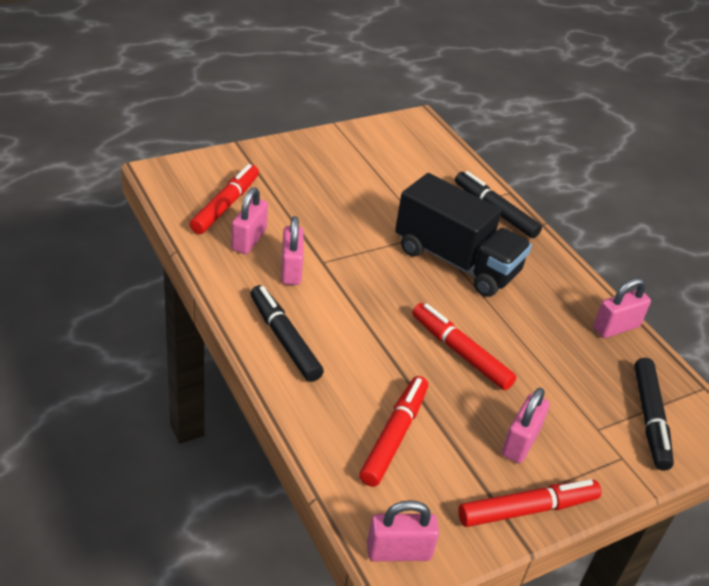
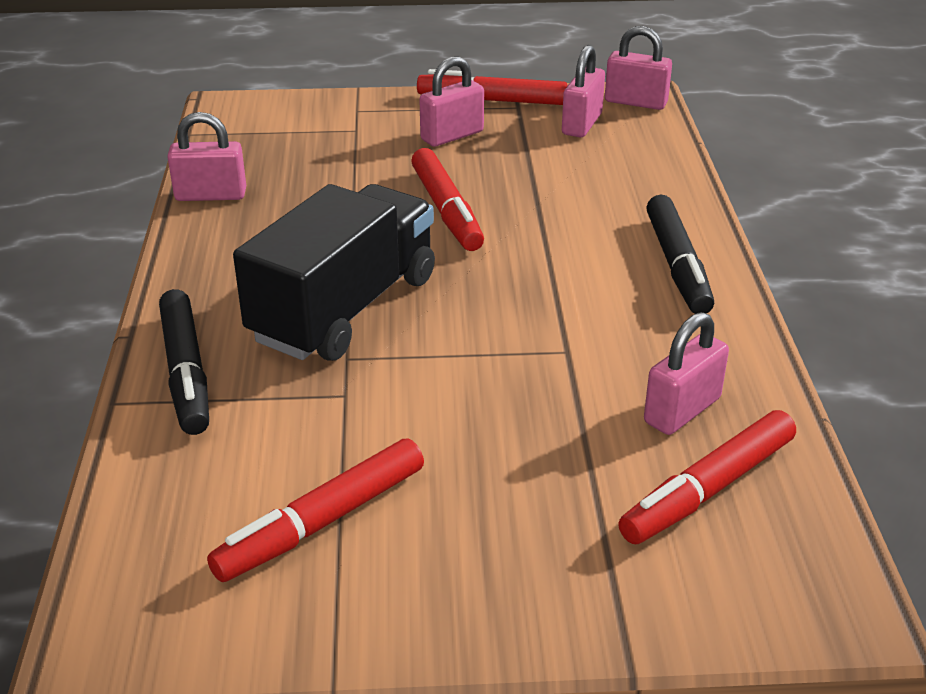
camera: 150 degrees left, 5 degrees down
pink padlock [281,216,304,285] -> pink padlock moved to [562,45,605,137]
red marker [359,376,428,487] -> red marker moved to [207,439,424,582]
black truck [395,173,532,297] -> black truck turned 60 degrees clockwise [233,184,435,361]
black marker [634,358,674,470] -> none

